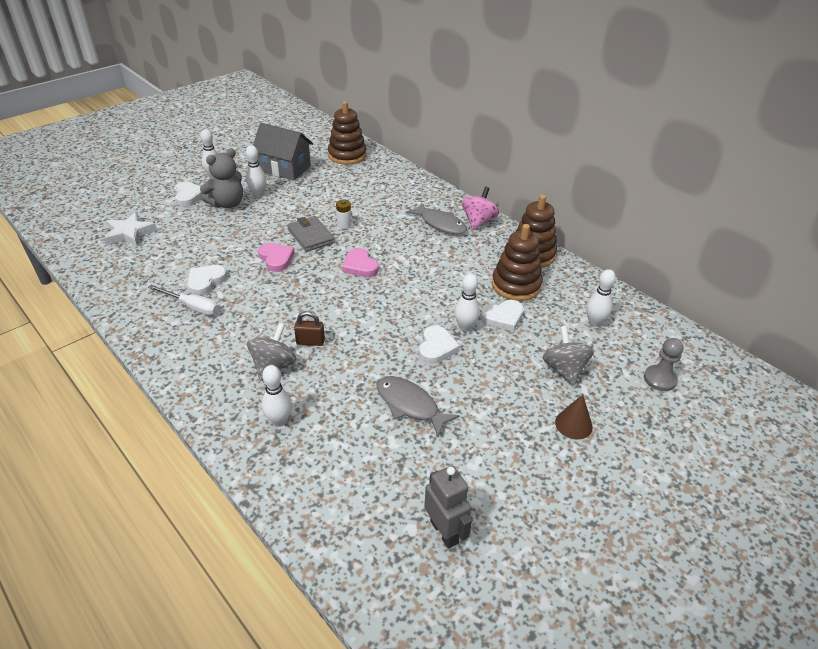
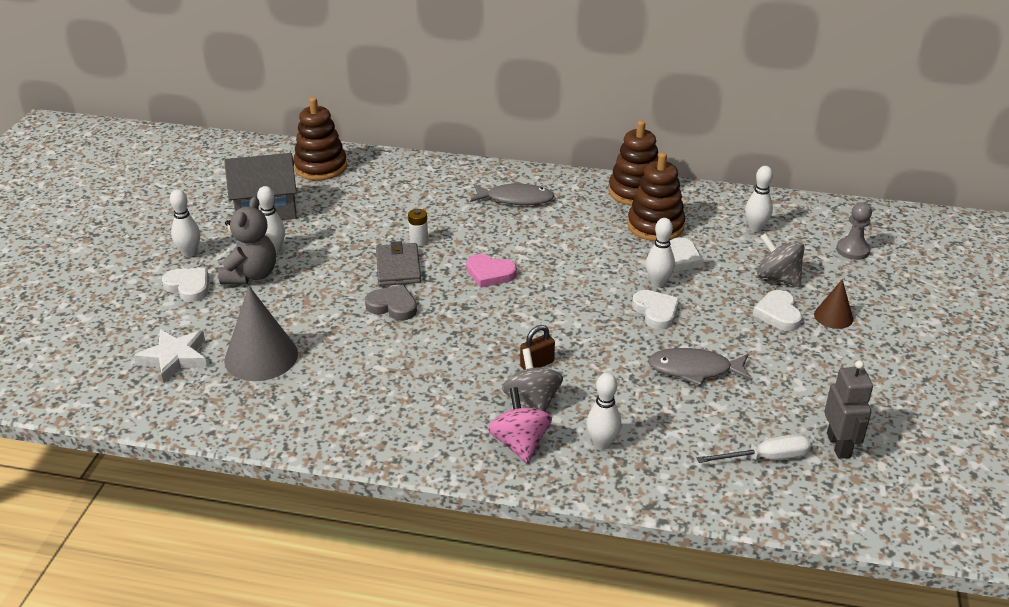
camera: 35 degrees left, 5 degrees down
white screwdriver [148,285,219,315] -> white screwdriver moved to [697,434,811,463]
white heart [188,265,227,295] -> white heart moved to [753,290,802,331]
pink heart [258,243,295,272] -> grey heart [365,285,417,321]
grey wallet [287,216,335,252] -> grey wallet turned 60 degrees clockwise [376,241,421,286]
grey robot [424,466,472,549] -> grey robot turned 60 degrees clockwise [824,360,873,459]
pink spinning top [462,187,499,230] -> pink spinning top moved to [488,387,552,463]
none -> grey cone [224,286,298,381]

